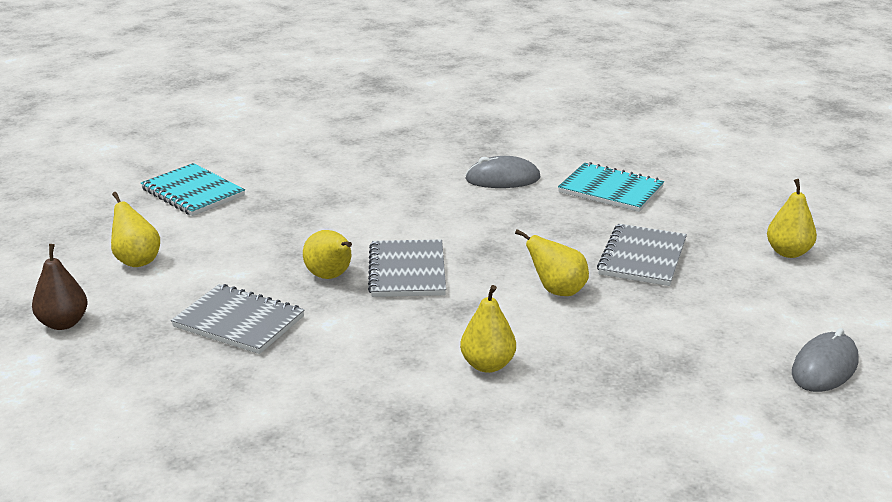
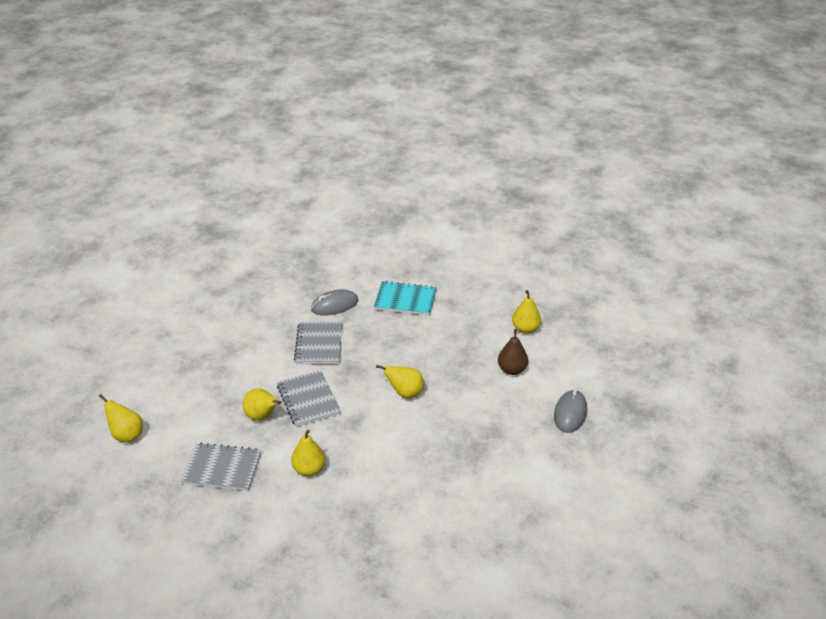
camera: 20 degrees left, 10 degrees up
brown pear [32,244,87,330] -> brown pear moved to [498,329,528,375]
turquoise notebook [141,163,245,216] -> none
yellow pear [460,285,516,373] -> yellow pear moved to [291,430,325,476]
grey notebook [597,224,687,286] -> grey notebook moved to [294,322,342,365]

